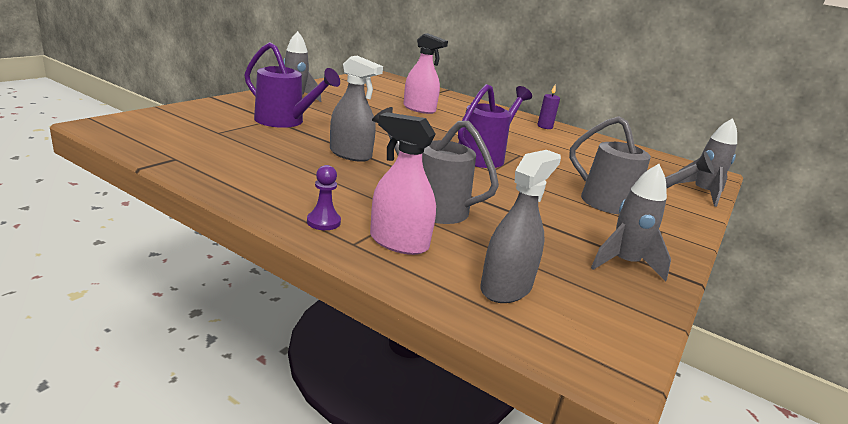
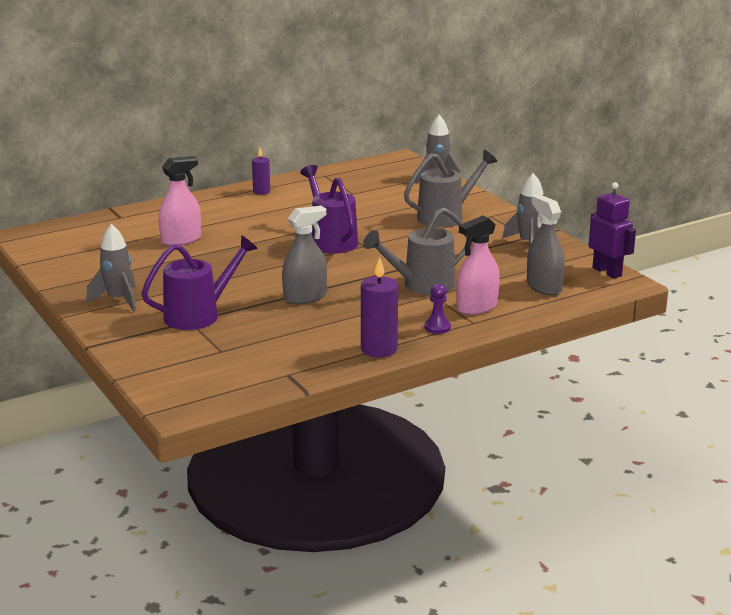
camera: 60 degrees left, 0 degrees up
none -> purple candle [361,257,398,357]
none -> purple robot [589,182,636,278]

